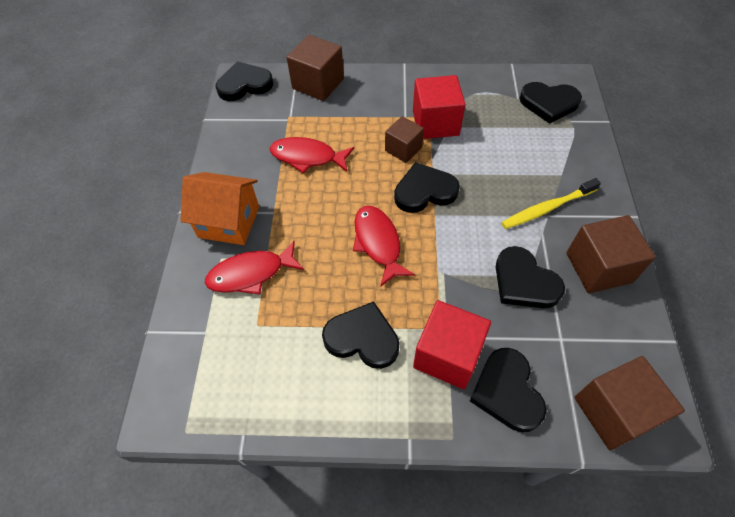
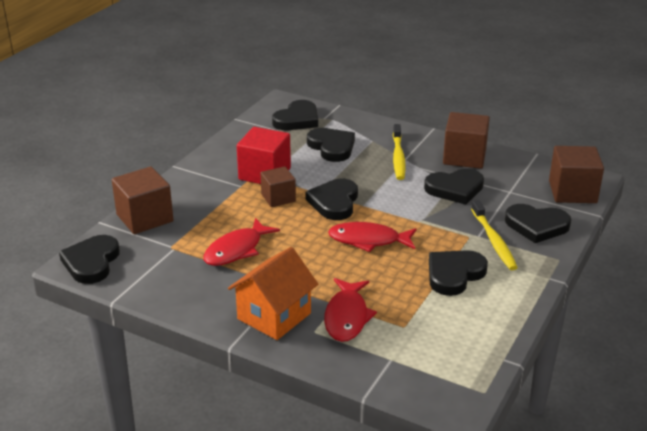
camera: 65 degrees left, 25 degrees down
red cube [413,300,491,389] -> yellow toothbrush [471,200,518,270]
none -> black heart [307,128,355,162]

